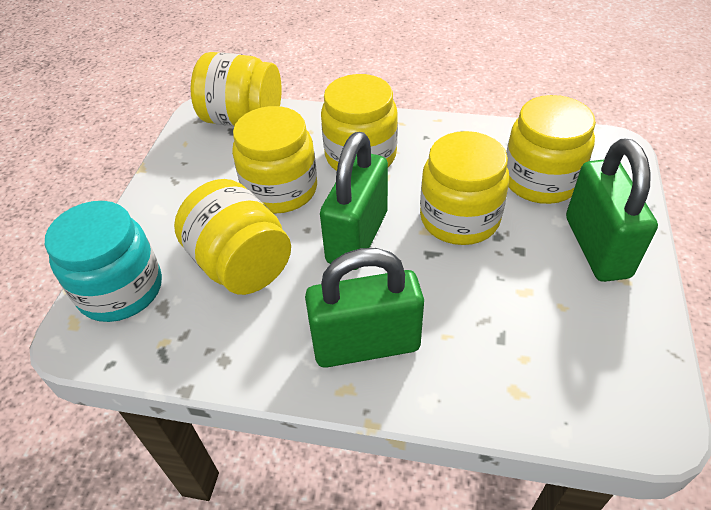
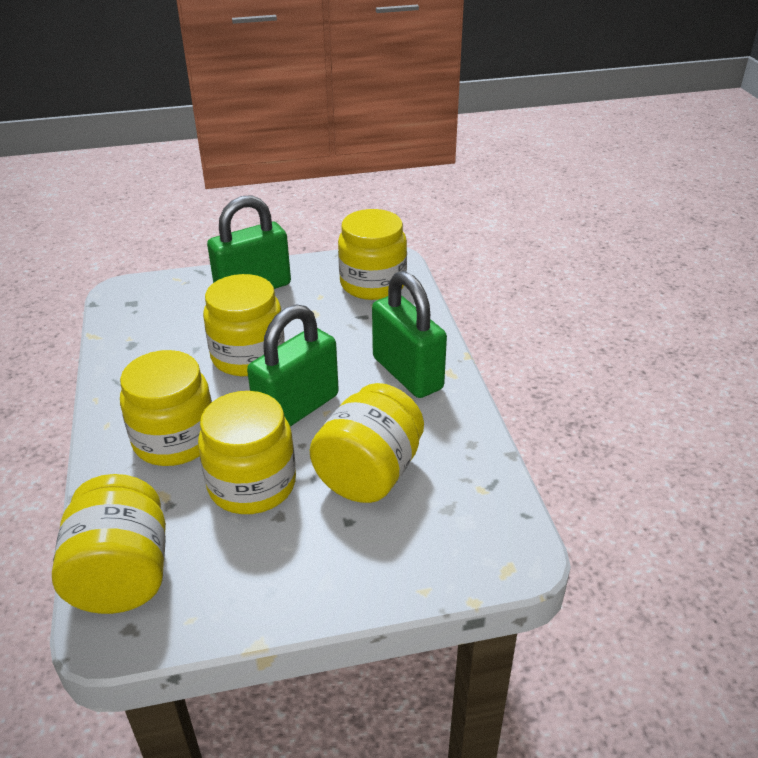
camera: 115 degrees left, 10 degrees down
turquoise jar [45,201,162,322] -> none
green padlock [320,132,388,270] -> green padlock turned 45 degrees counterclockwise [247,304,339,427]
yellow jar [506,95,596,204] -> yellow jar moved to [338,209,407,300]

